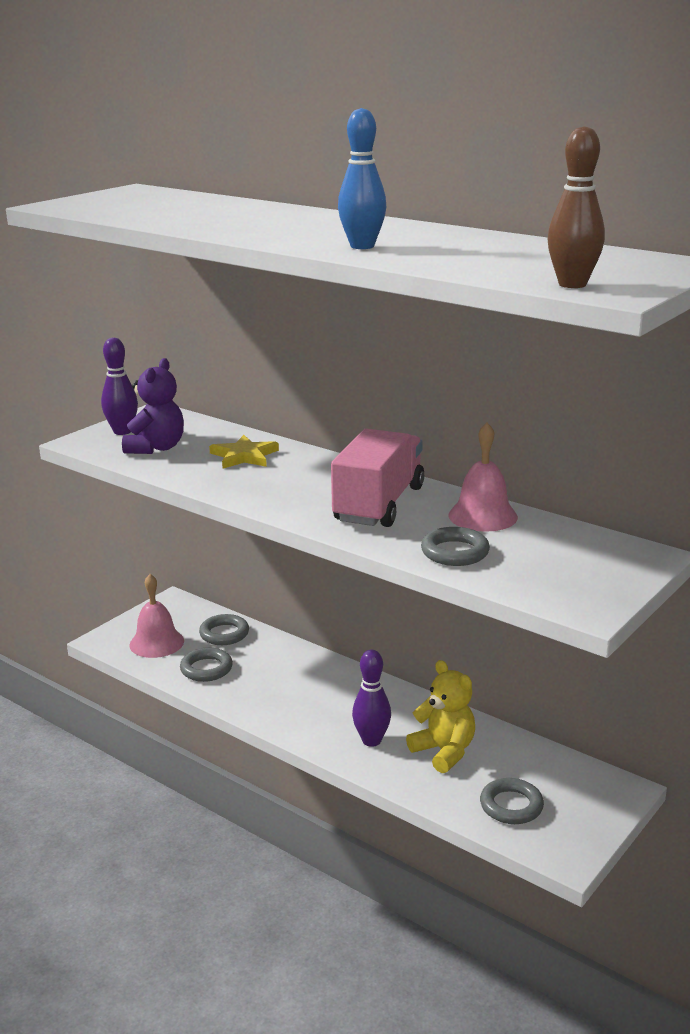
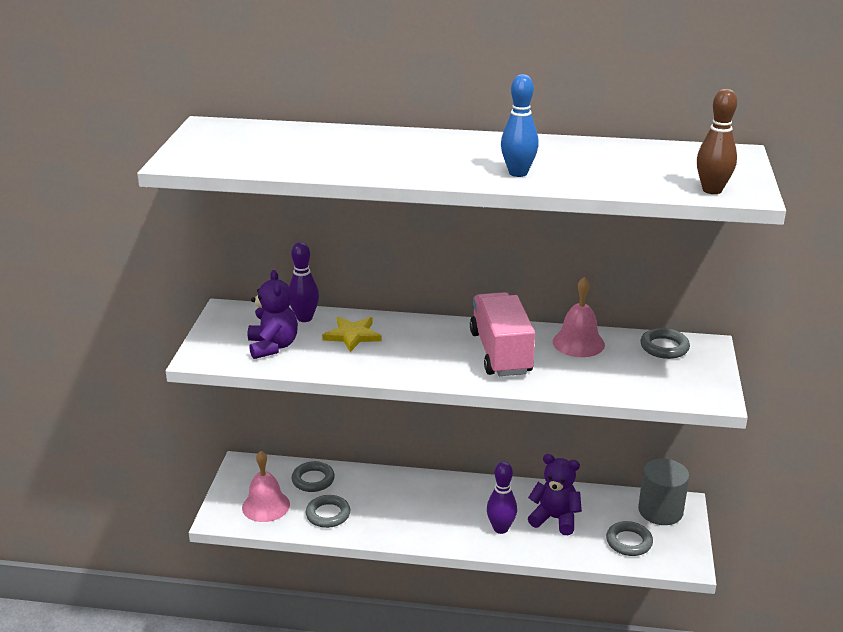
camera: 30 degrees left, 5 degrees up
purple bowling pin [101,338,138,435] -> purple bowling pin moved to [289,242,319,322]
yellow teddy bear [406,660,475,773] -> purple teddy bear [528,454,582,535]
grey ring [421,527,490,566] -> grey ring moved to [640,328,690,359]
none -> grey cylinder [638,458,689,525]

